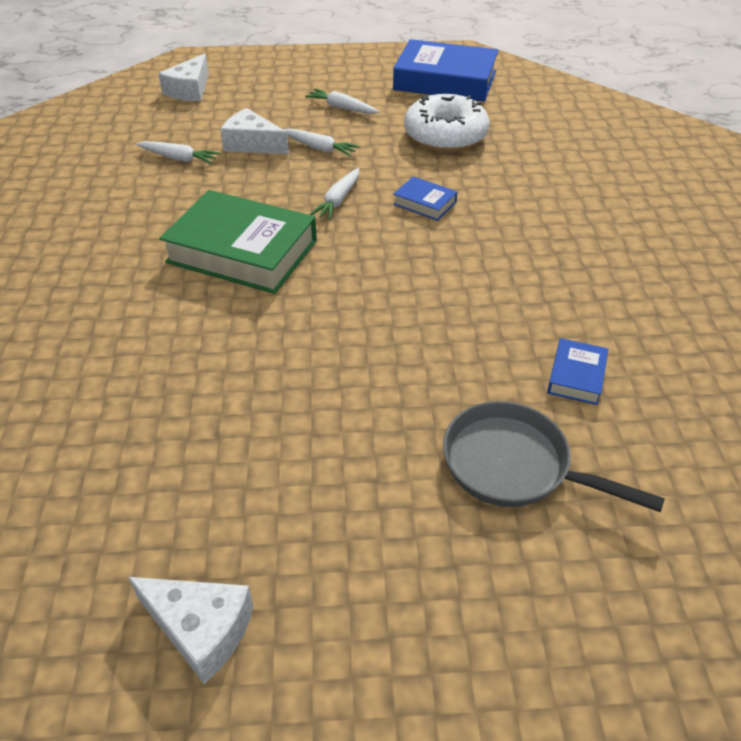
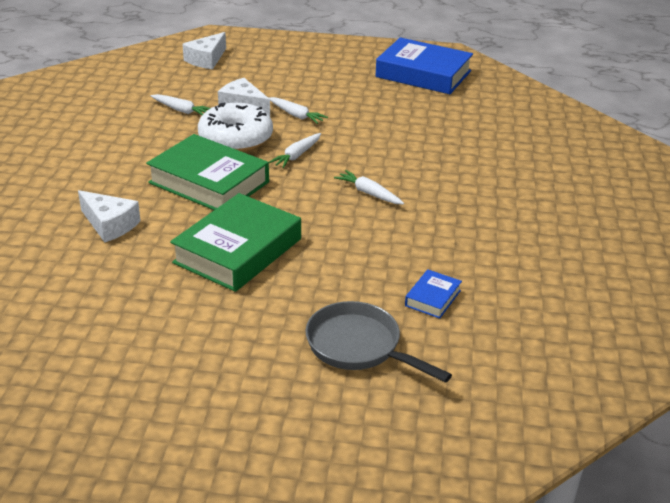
camera: 10 degrees right, 10 degrees down
white cheese [128,577,253,684] -> white cheese moved to [78,190,141,243]
white carrot [305,89,380,114] -> white carrot moved to [334,170,404,204]
blue book [393,176,457,221] -> none
white donut [404,94,490,152] -> white donut moved to [198,102,273,152]
none -> green book [170,193,301,292]

